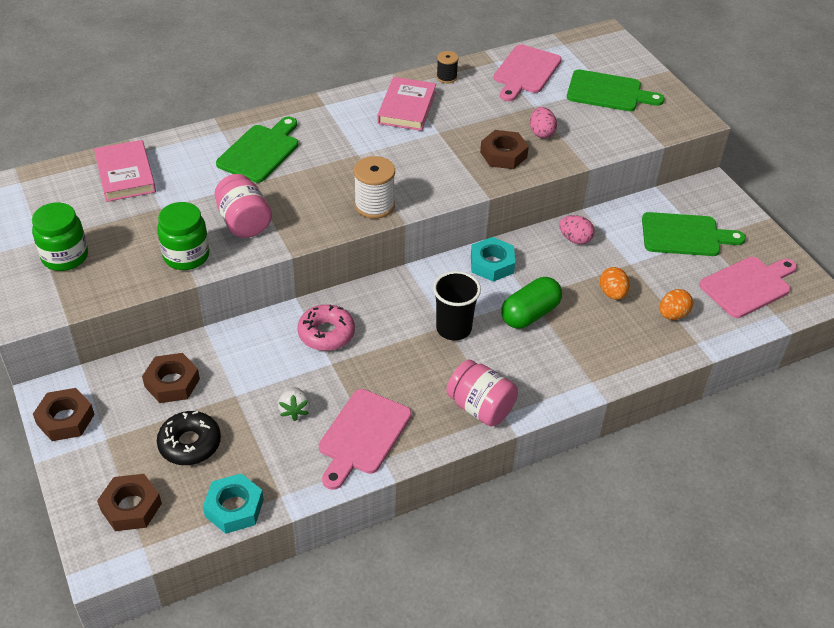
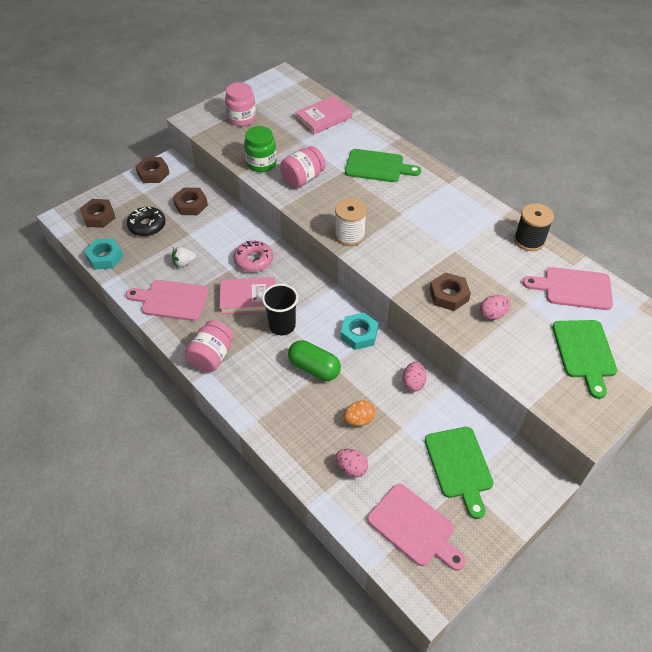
camera: 75 degrees right, 5 degrees up
green jar [32,202,88,271] -> pink jar [225,82,256,126]
pink book [377,77,436,131] -> pink book moved to [219,277,276,314]
black spool [436,51,459,83] -> black spool [514,203,554,251], size x1.70
orange egg [659,289,693,320] -> pink egg [336,449,368,477]

